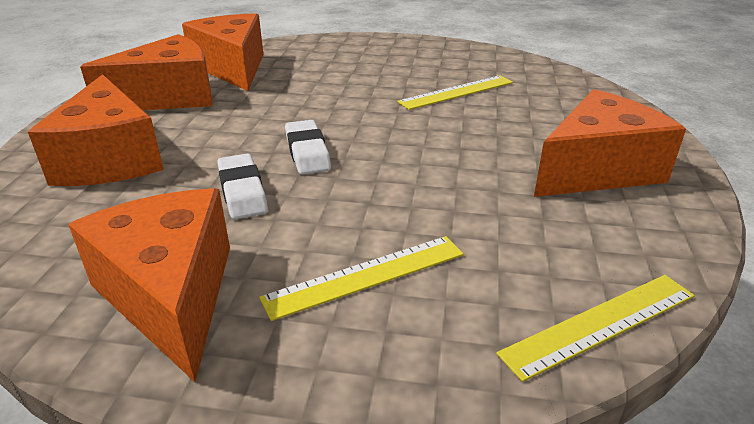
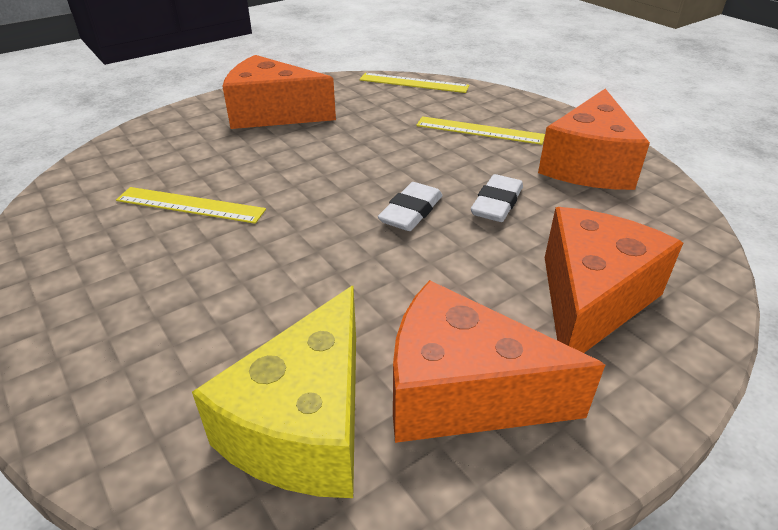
camera: 135 degrees left, 5 degrees up
orange cheese [182,13,263,91] -> yellow cheese [192,286,356,498]

